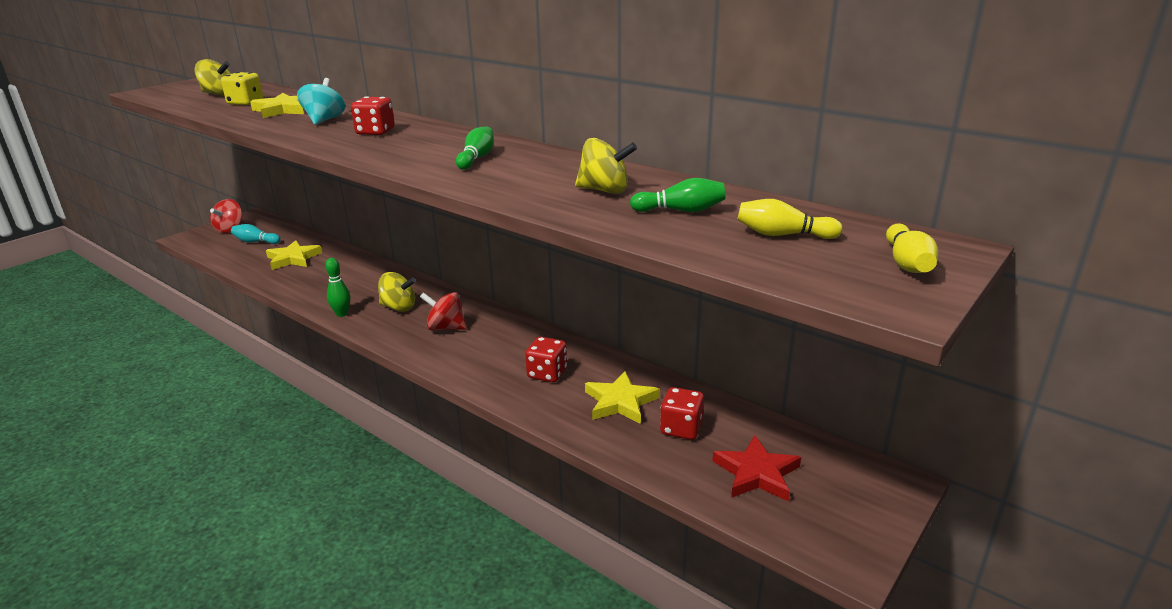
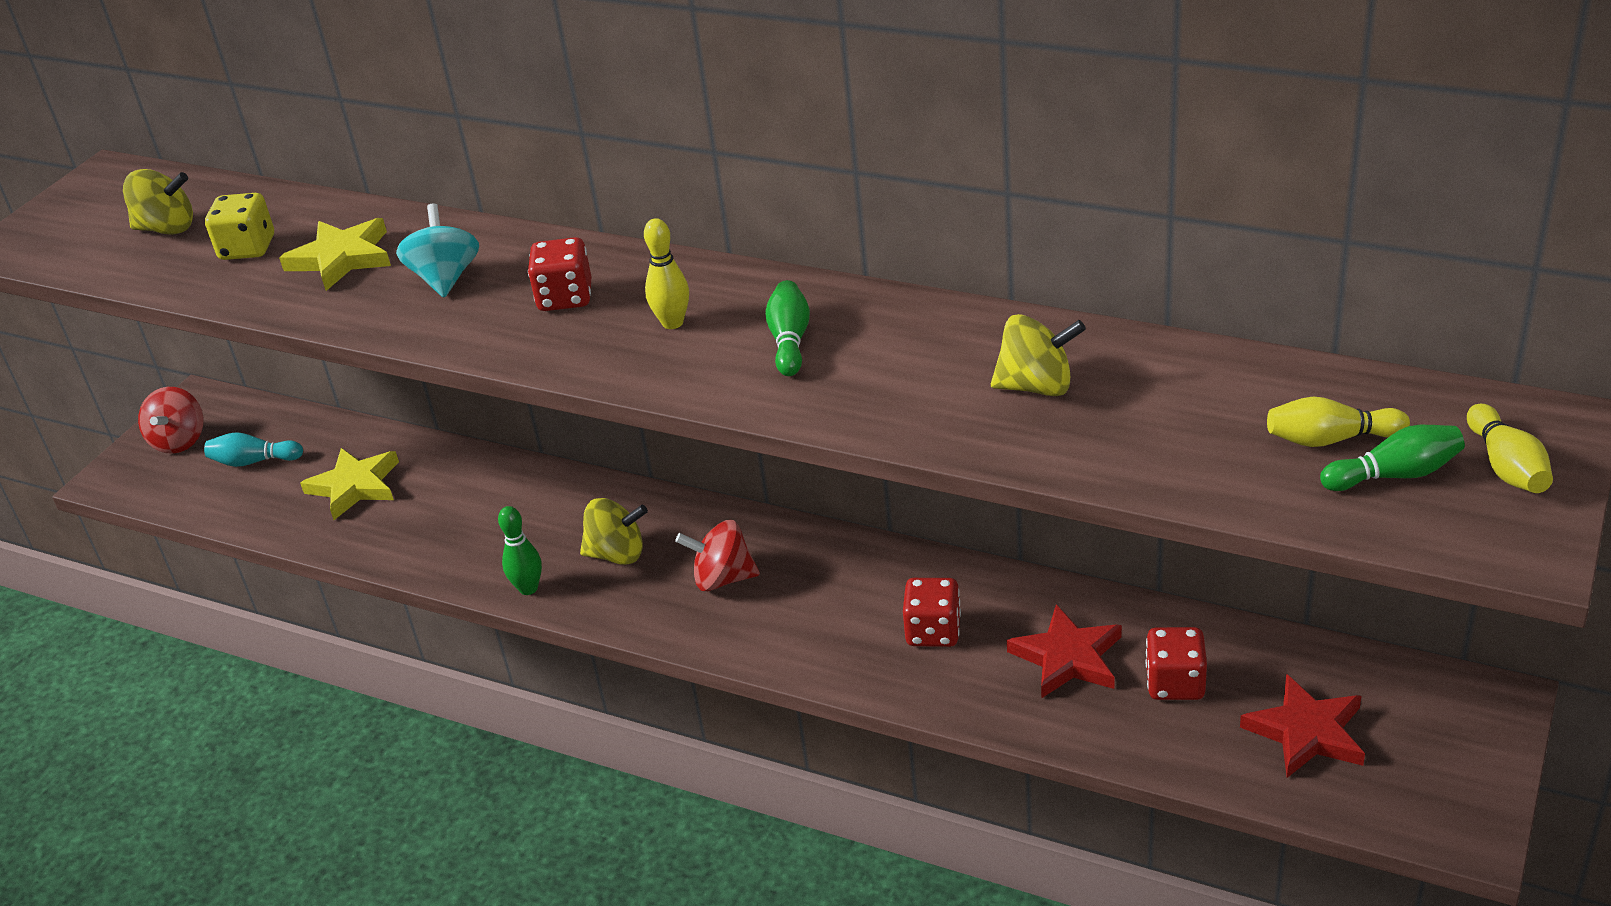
camera: 10 degrees left, 10 degrees up
yellow star [585,371,660,424] -> red star [1007,604,1122,699]
green bowling pin [630,178,725,212] -> green bowling pin moved to [1320,425,1465,491]
none -> yellow bowling pin [644,218,689,329]

